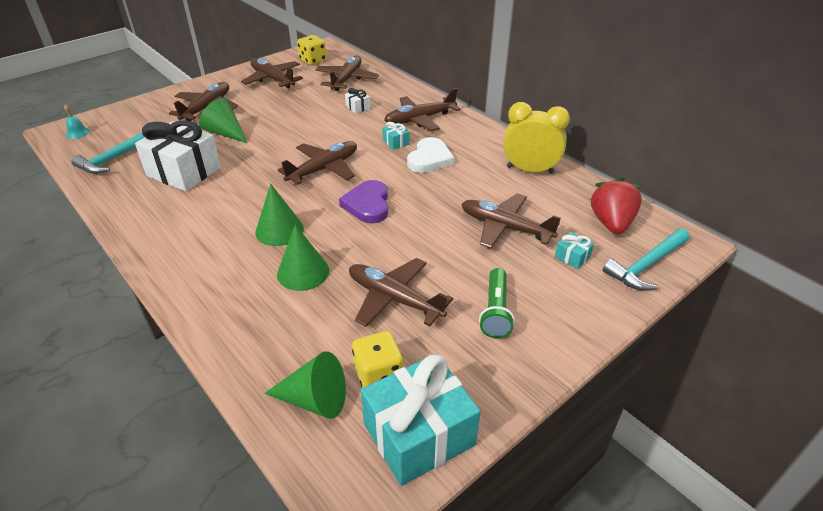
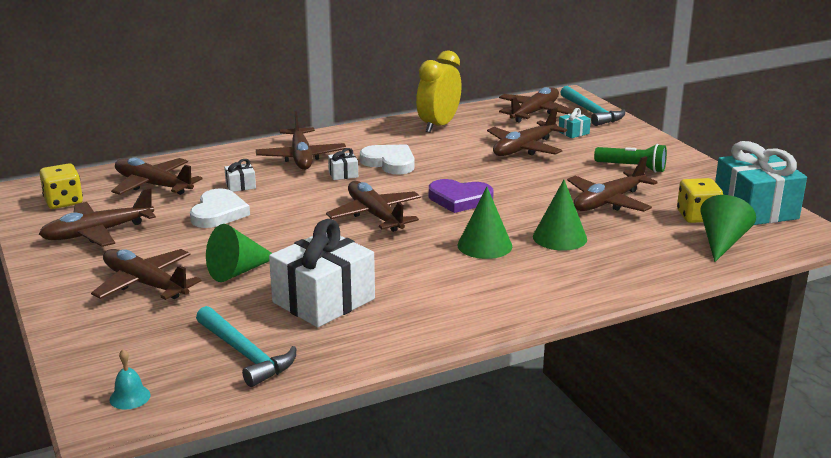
camera: 75 degrees left, 15 degrees down
turquoise gift [382,122,410,150] -> white gift [328,148,358,180]
red strawberry [590,177,642,234] -> brown plane [499,87,573,123]
none -> white heart [190,189,250,228]

